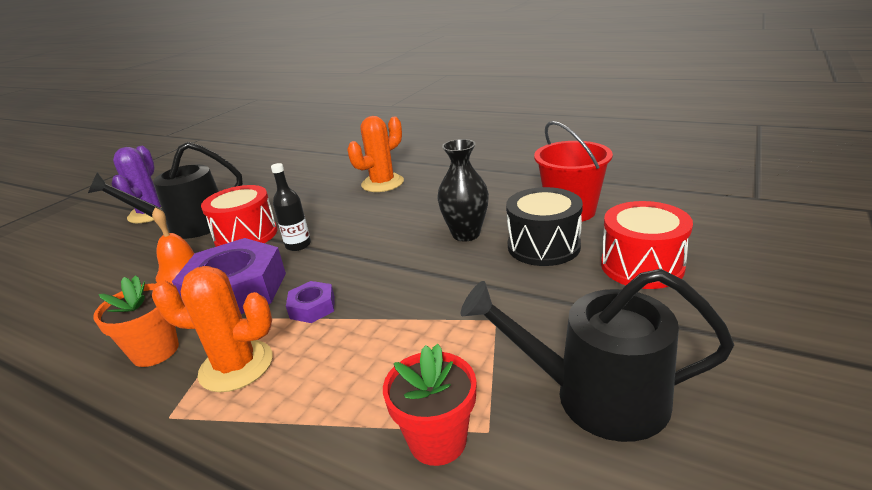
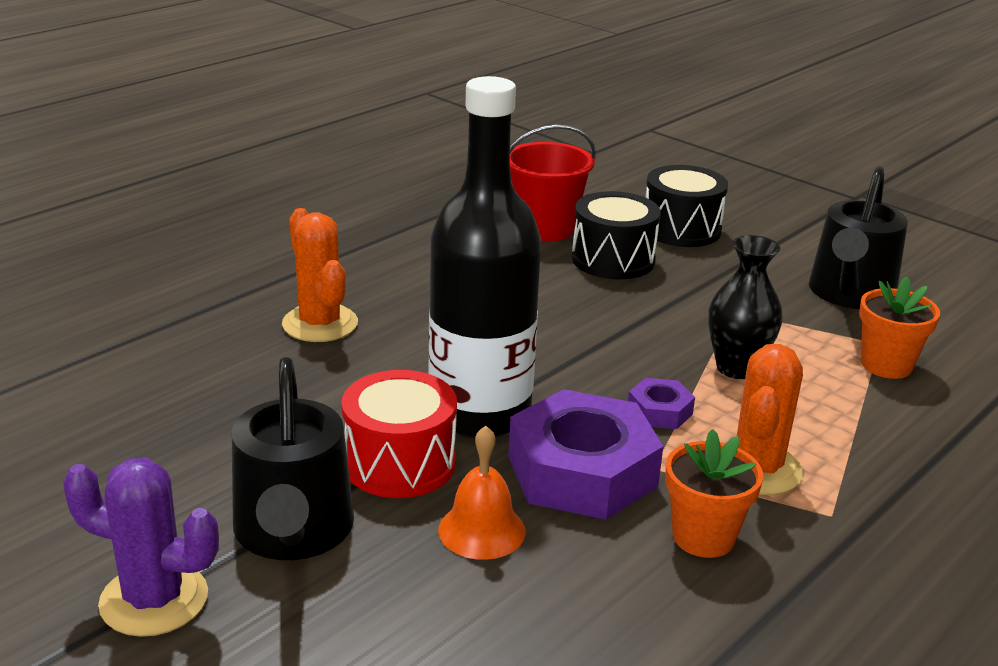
camera: 80 degrees left, 0 degrees up
black bottle [271,163,311,251] -> black bottle [429,76,541,438], size x2.46
red flower pot [383,344,476,466] -> orange flower pot [859,276,940,379]
black vase [437,139,489,241] -> black vase moved to [708,235,783,379]
red drum [601,201,693,289] -> black drum [645,165,728,247]

